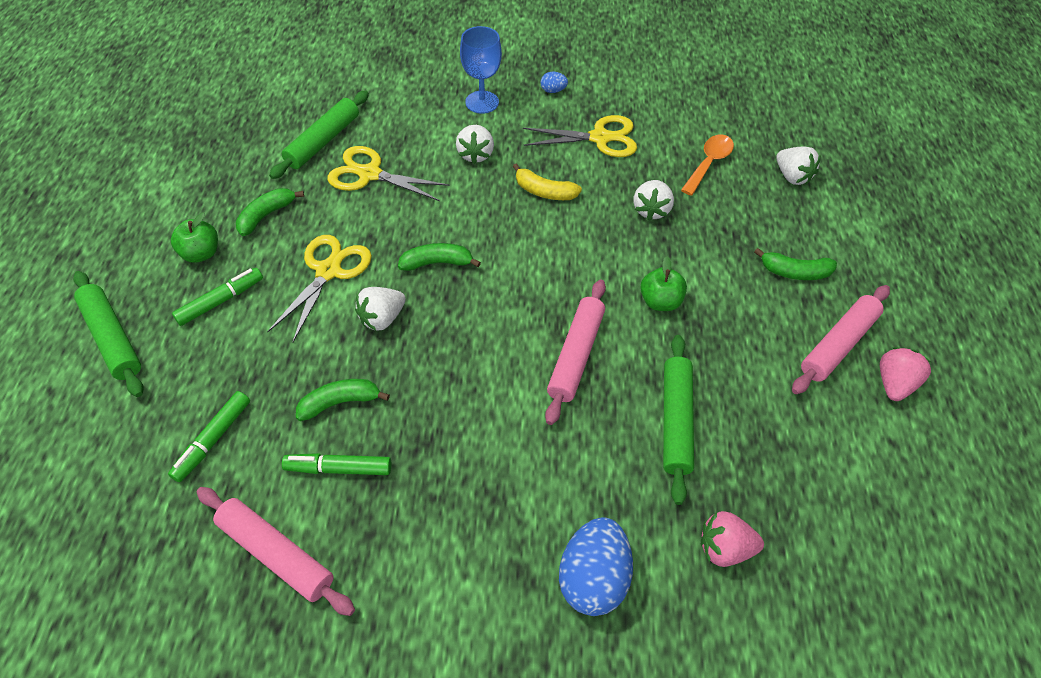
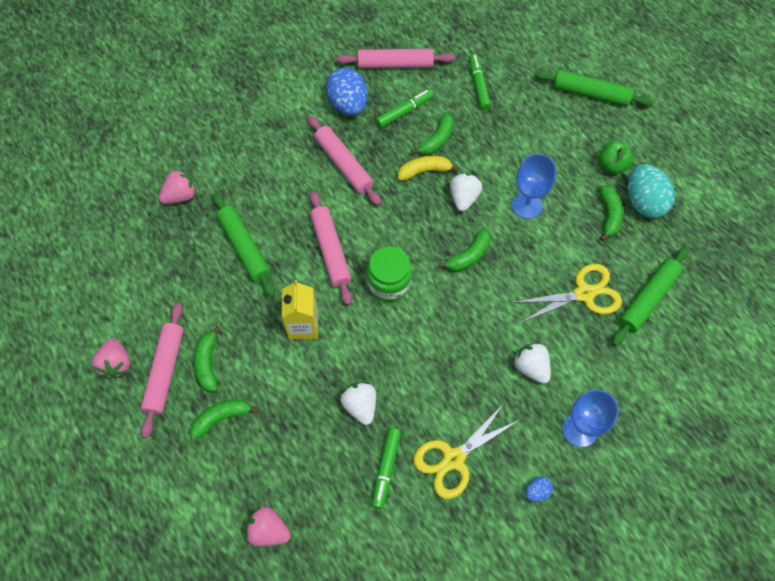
camera: 145 degrees right, 10 degrees up
green marker [172,268,263,326] -> green marker moved to [372,428,401,509]
yellow scissors [267,235,372,342] -> blue goblet [512,154,556,219]
green rolling pin [269,91,369,179] -> green rolling pin turned 45 degrees clockwise [612,247,689,346]
yellow banana [513,163,582,200] -> yellow banana moved to [398,156,459,181]
blue egg [559,517,633,616] -> blue egg moved to [326,67,368,116]
green apple [640,257,687,311] -> yellow carton [282,280,318,340]
orange spoon [681,135,734,196] -> none
white strawberry [776,147,821,185] -> pink strawberry [245,506,291,546]
none -> green banana [194,326,221,392]
none -> pink rolling pin [308,116,381,205]
none -> green jar [366,246,412,302]
none -> turquoise egg [628,164,675,218]

